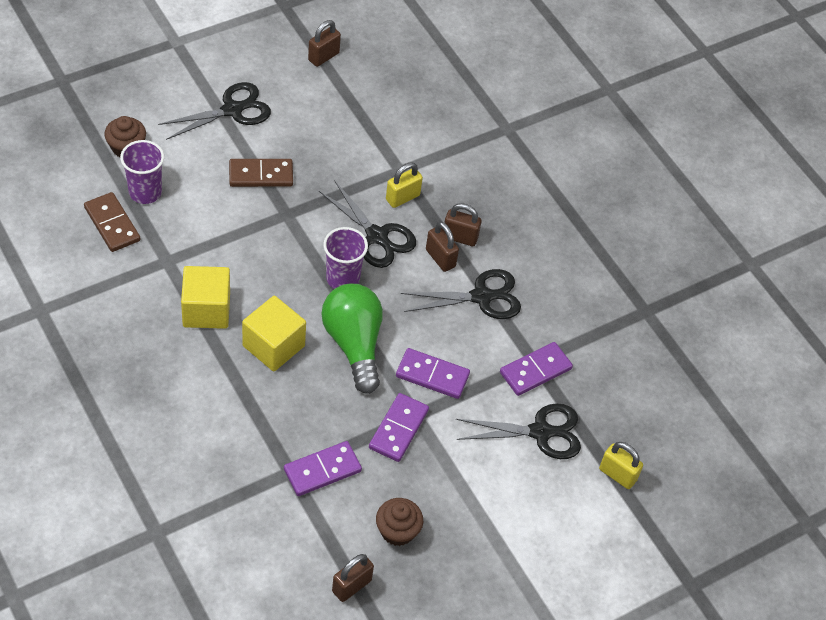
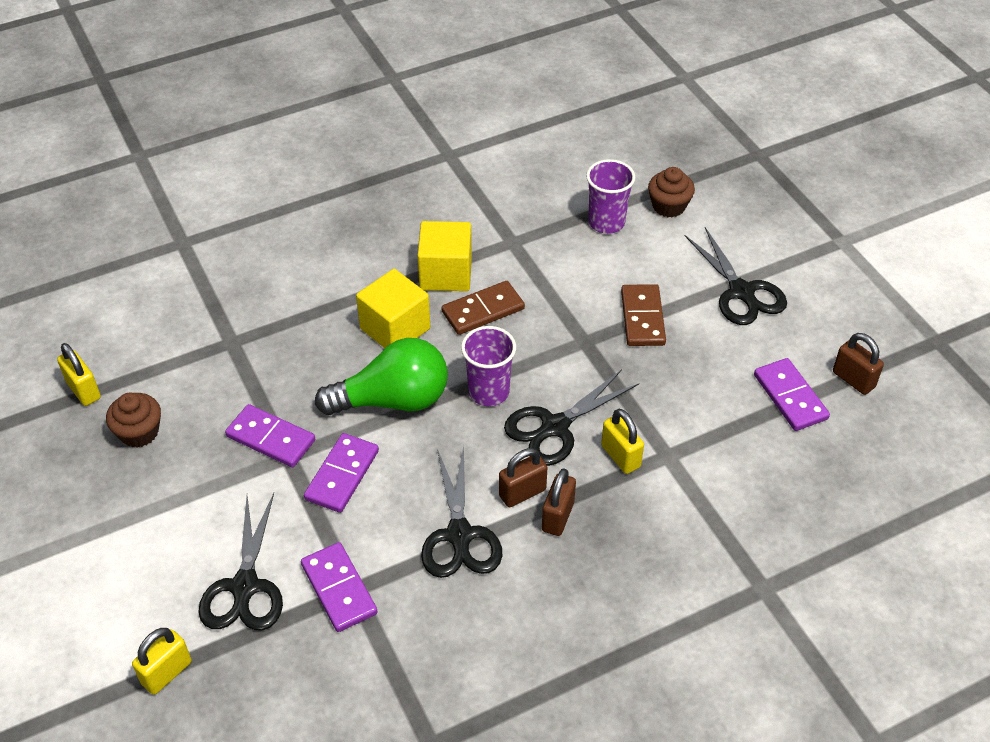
camera: 100 degrees right, 5 degrees down
brown domino [84,192,140,252] -> brown domino moved to [441,281,525,335]
purple domino [284,441,362,496] -> purple domino moved to [754,358,830,431]
brown padlock [332,554,374,602] -> yellow padlock [57,343,101,406]

